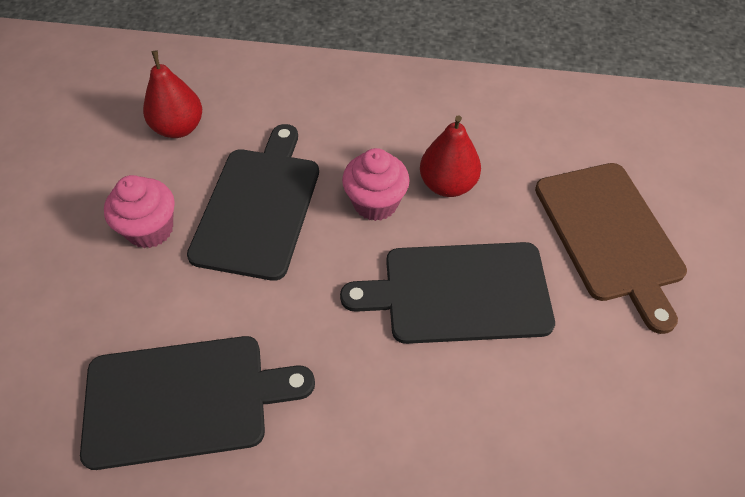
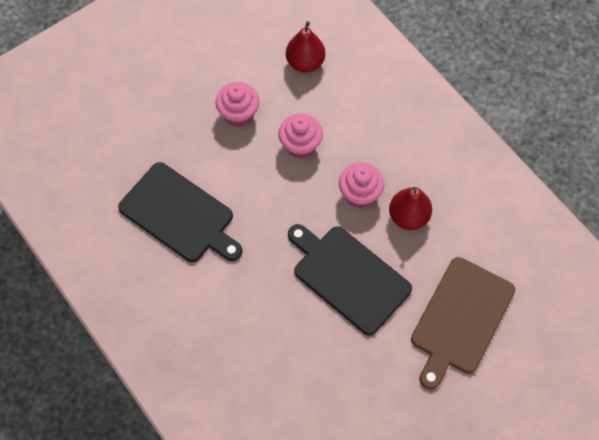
camera: 45 degrees right, 10 degrees up
black cutting board [187,124,319,281] -> pink cupcake [278,113,323,159]

